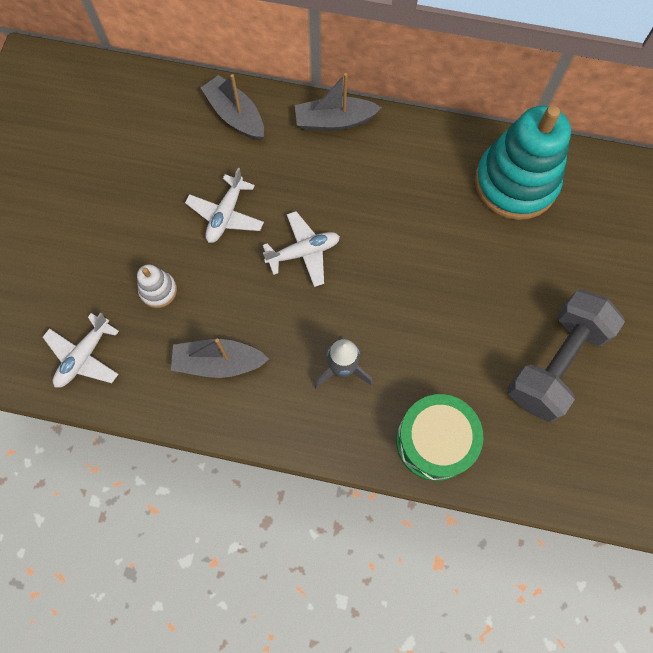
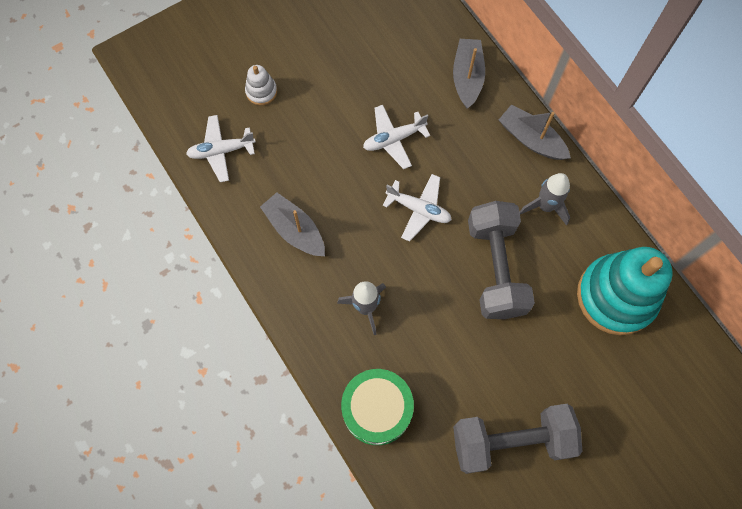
camera: 45 degrees right, 0 degrees up
white stacking toy [137,265,177,308] -> white stacking toy moved to [245,65,277,105]
none -> grey dumbbell [468,201,535,319]
none -> grey rocket [519,173,570,226]

